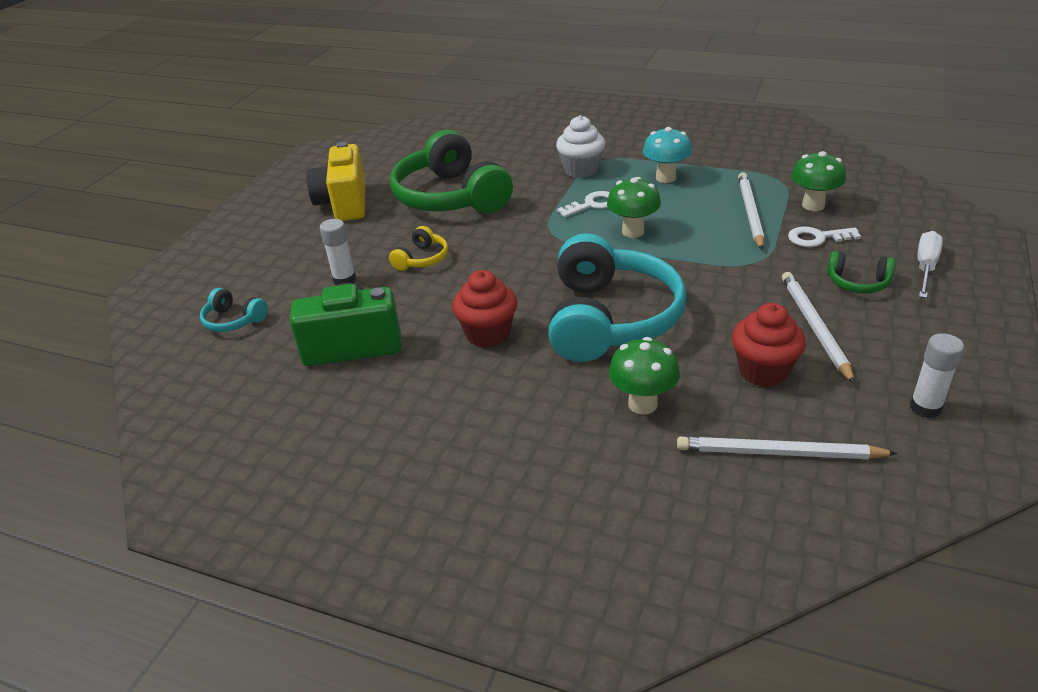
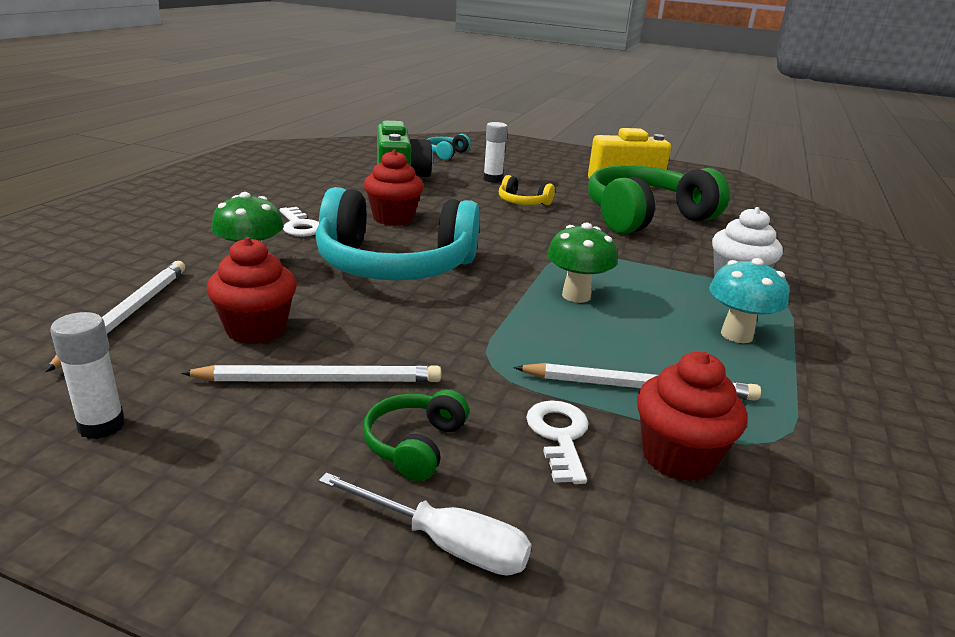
camera: 85 degrees right, 10 degrees down
white key [557,191,610,217] -> white key moved to [280,207,319,236]
green mushroom [791,151,846,211] -> red cupcake [637,352,747,482]

